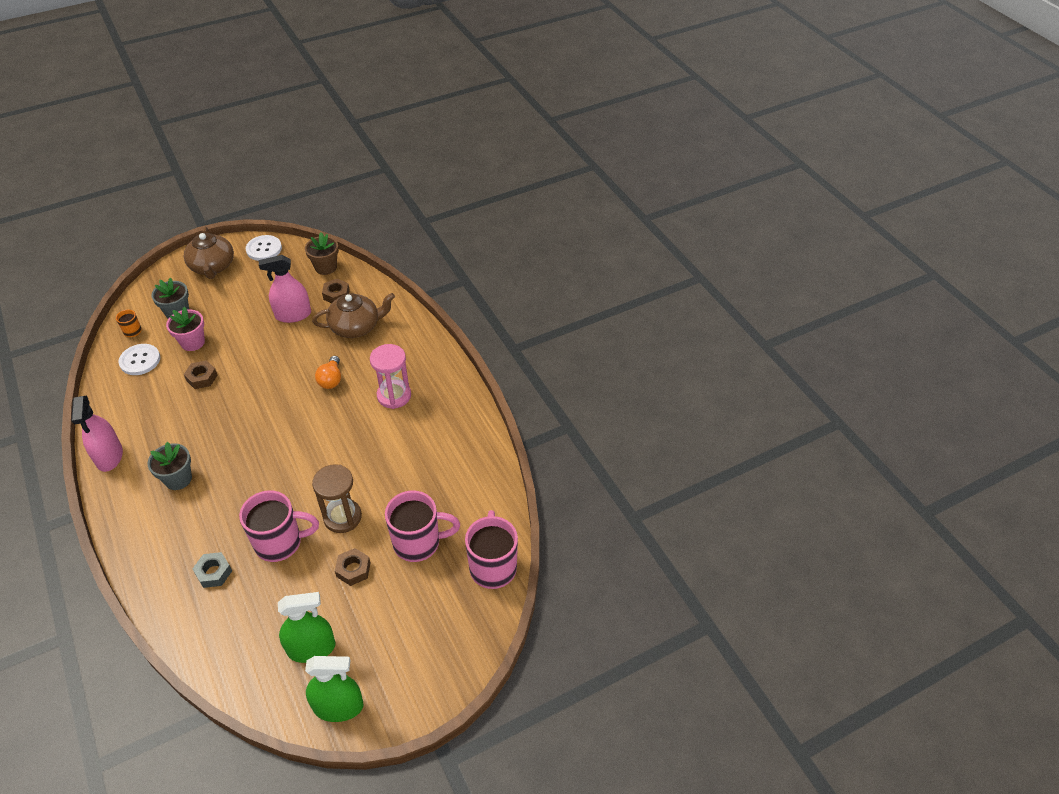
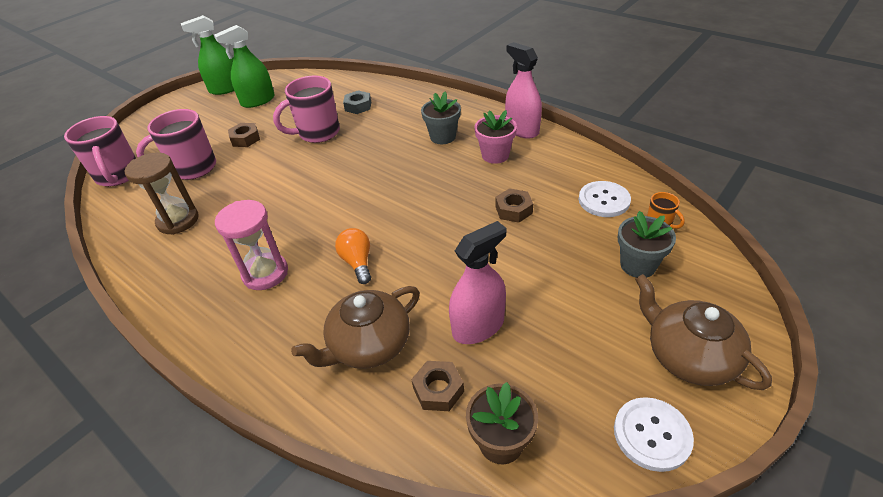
camera: 160 degrees right, 5 degrees down
pink flower pot [166,307,205,351] -> pink flower pot moved to [474,110,517,164]
brown hourglass [312,464,362,533] -> brown hourglass moved to [124,152,199,235]

